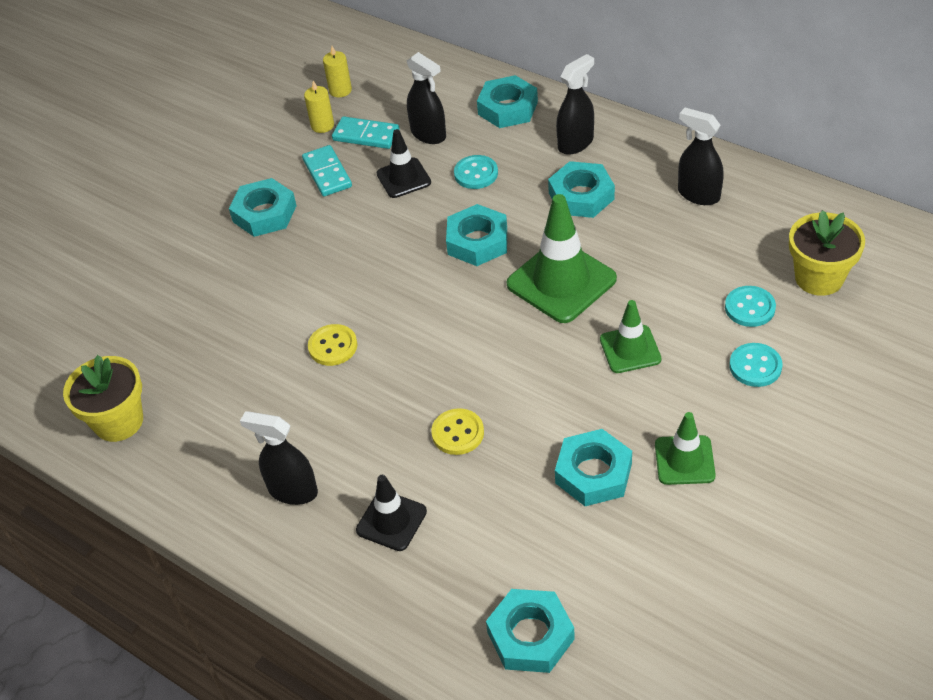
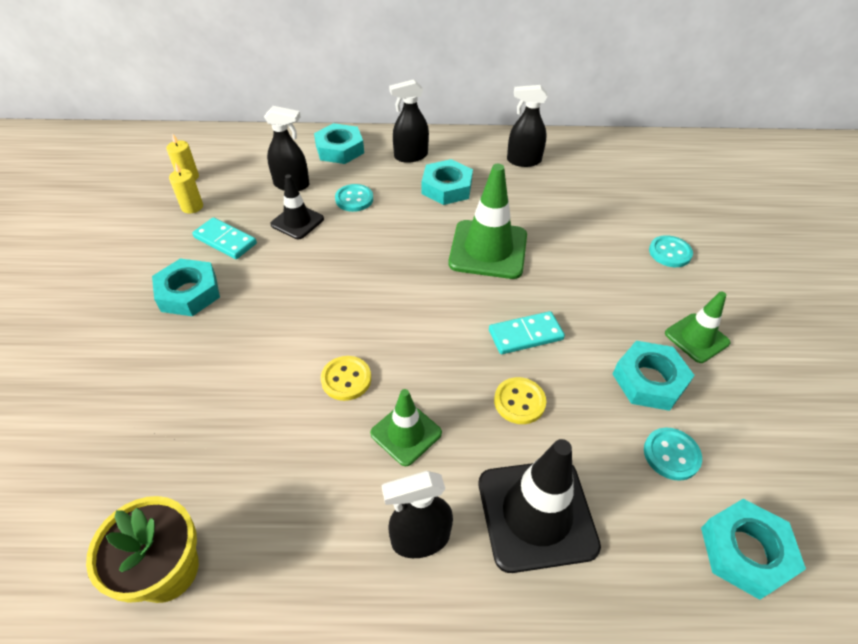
camera: 40 degrees left, 0 degrees up
turquoise domino [332,116,400,149] -> turquoise domino moved to [489,311,565,354]
black traffic cone [356,475,427,551] -> black traffic cone [479,439,601,573], size x1.71
turquoise nut [446,204,507,266] -> none
black spray bottle [556,54,594,155] -> black spray bottle turned 120 degrees counterclockwise [389,79,429,163]
green traffic cone [600,300,661,373] -> green traffic cone moved to [370,389,442,466]
turquoise button [725,286,776,327] -> turquoise button moved to [644,428,702,481]
yellow flower pot [789,210,865,296] -> none

